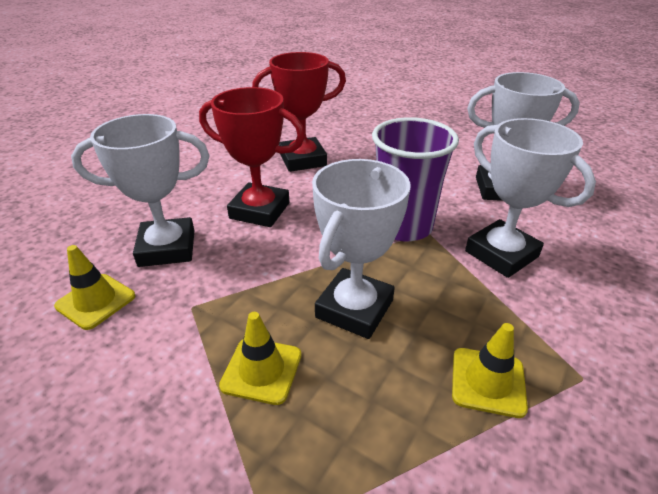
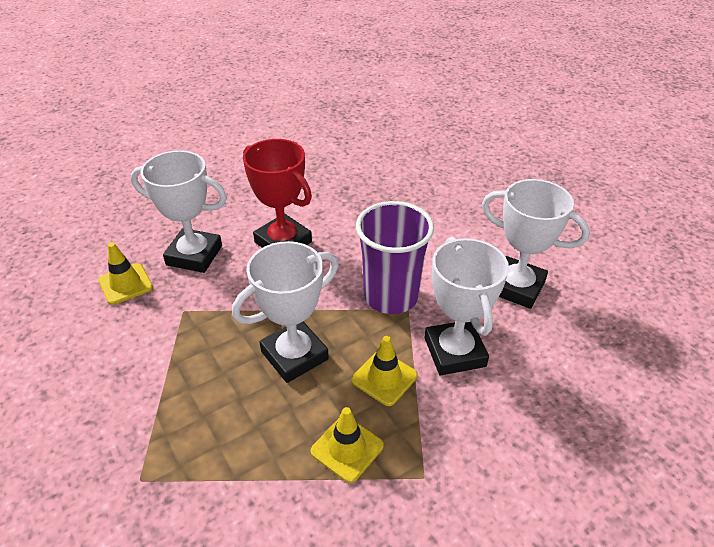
camera: 25 degrees right, 5 degrees up
yellow traffic cone [219,312,301,405] -> yellow traffic cone moved to [352,336,418,406]
red trophy [252,52,346,172] -> none

